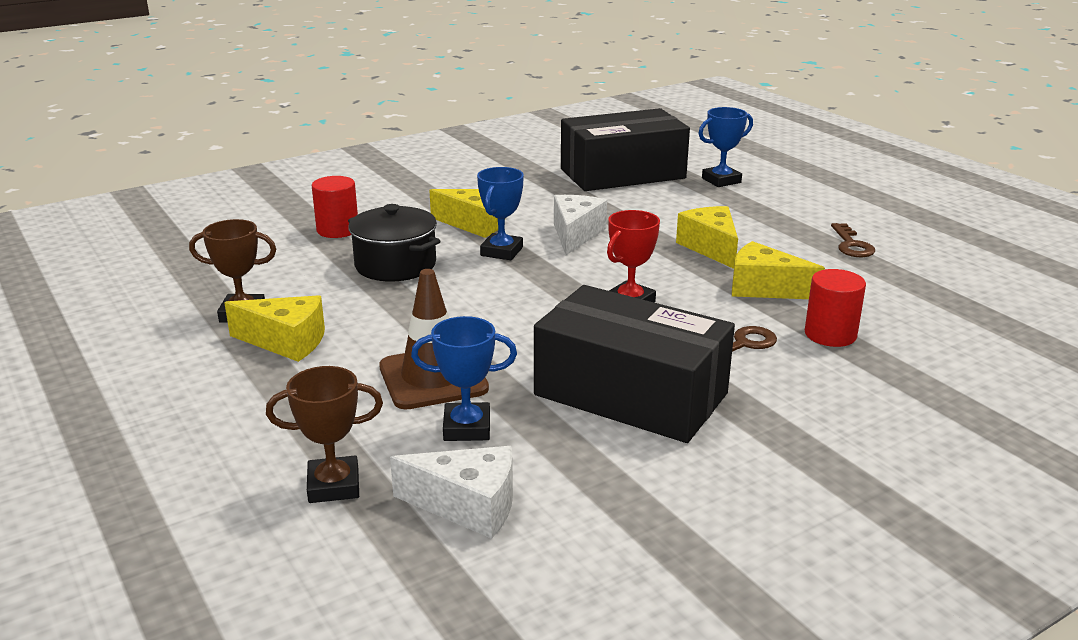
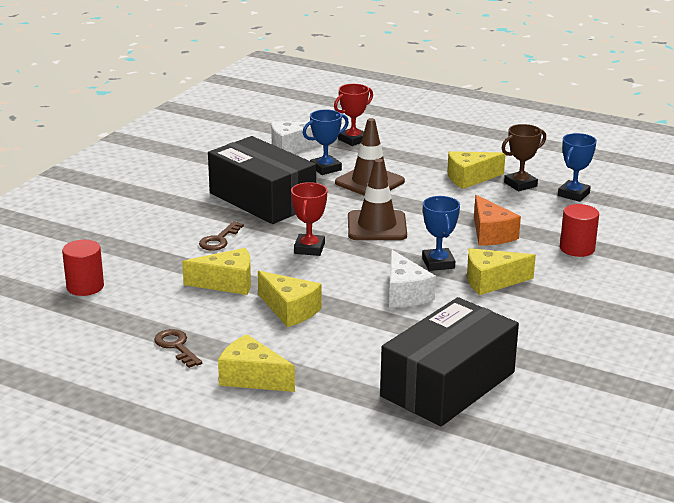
camera: 150 degrees right, 0 degrees up
brown trophy [266,366,383,503] -> red trophy [334,84,373,146]
black pot [348,204,440,281] -> orange cheese [474,195,521,246]
black box [534,285,735,443] -> black box turned 45 degrees clockwise [208,136,316,224]
blue trophy [698,107,753,187] -> blue trophy moved to [558,133,597,202]
red cylinder [805,269,866,347] -> red cylinder moved to [62,240,104,296]
none -> yellow cheese [218,334,295,392]
none -> brown traffic cone [348,159,407,240]

